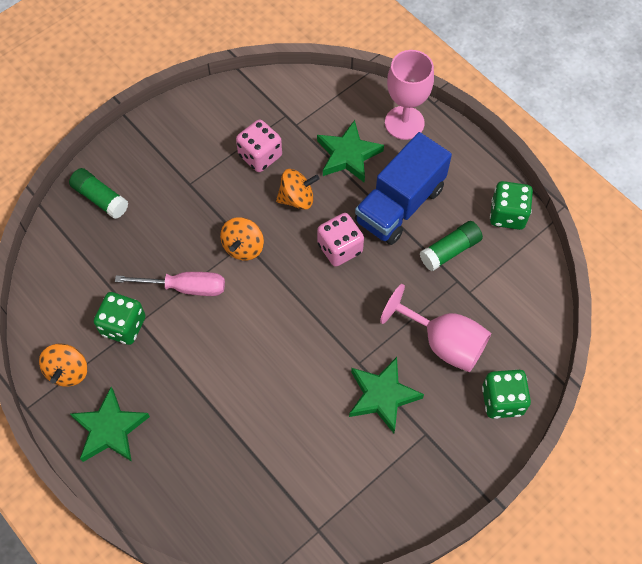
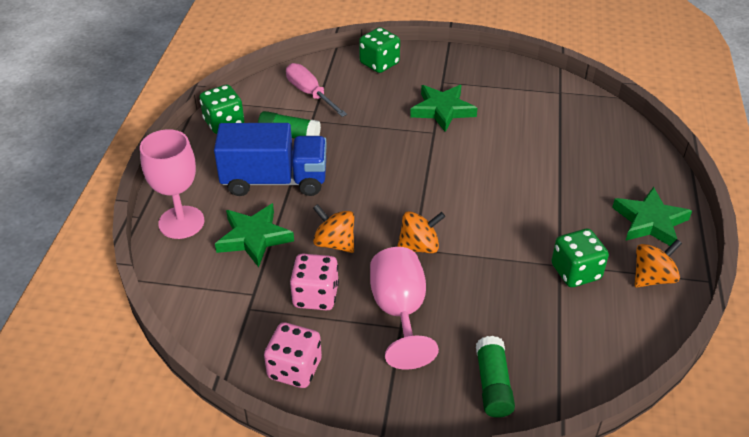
camera: 130 degrees left, 20 degrees down
pink screwdriver [115,272,225,296] -> pink screwdriver moved to [286,63,347,117]
pink dice [317,213,364,267] -> pink dice moved to [264,322,322,388]
pink goblet [380,284,491,372] -> pink goblet moved to [370,247,439,370]

